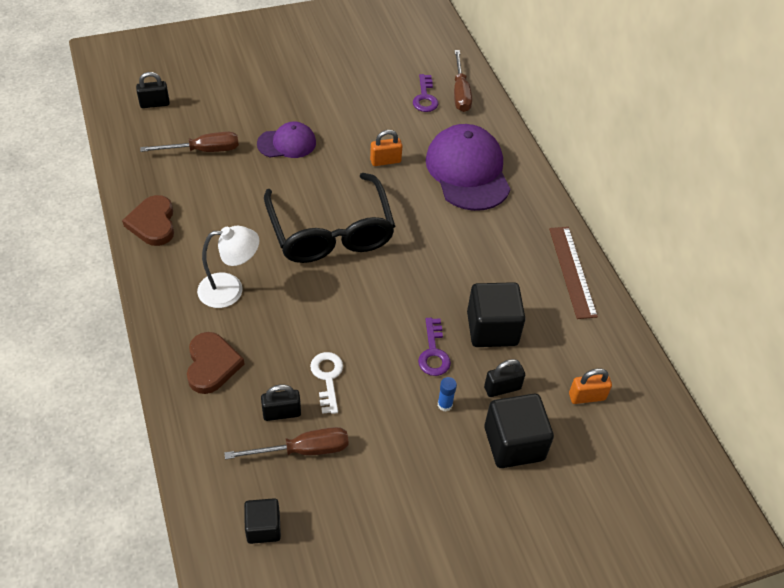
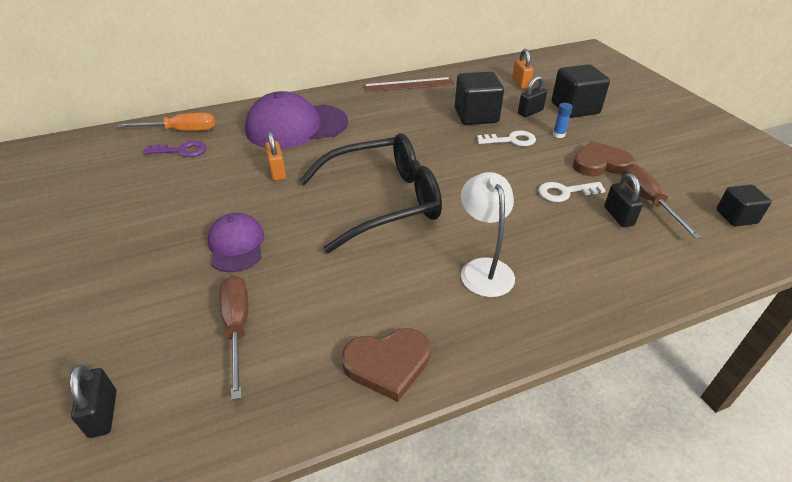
camera: 90 degrees left, 10 degrees down
brown heart [187,332,244,394] -> brown heart moved to [573,141,635,176]
purple key [418,318,451,376] -> white key [477,131,536,146]
brown screwdriver [454,50,472,112] -> orange screwdriver [117,113,215,131]
black padlock [484,359,525,397] -> black padlock turned 75 degrees clockwise [518,76,547,117]

